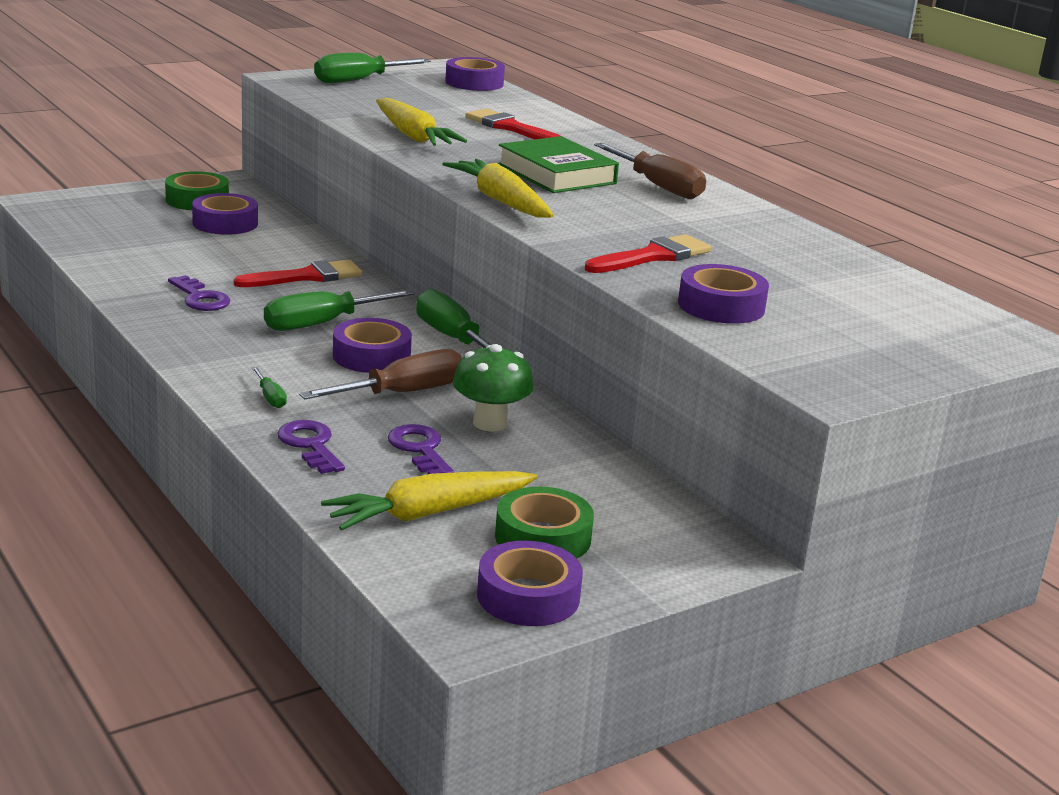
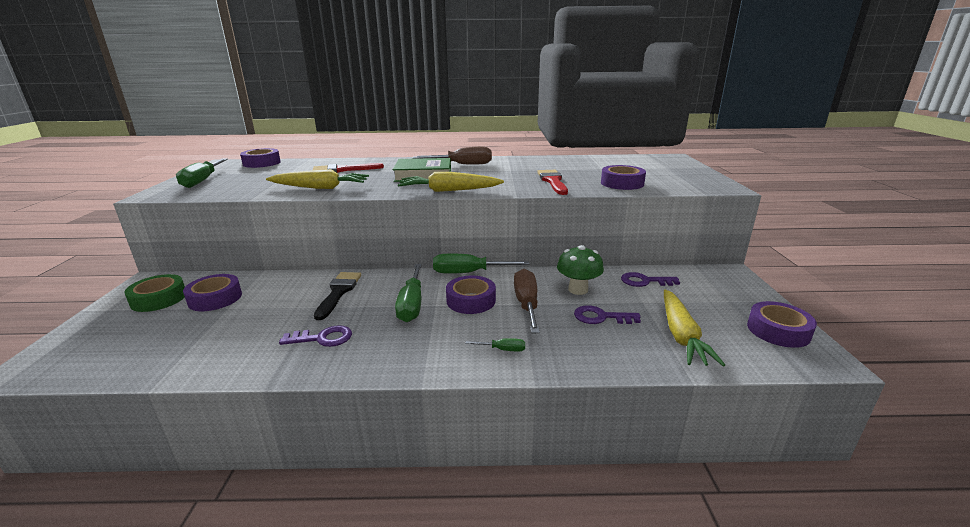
camera: 55 degrees left, 0 degrees up
red brush [233,260,363,287] -> black brush [314,272,361,320]
purple key [277,420,345,474] -> purple key moved to [621,272,680,287]
green tape [495,487,594,558] -> none

